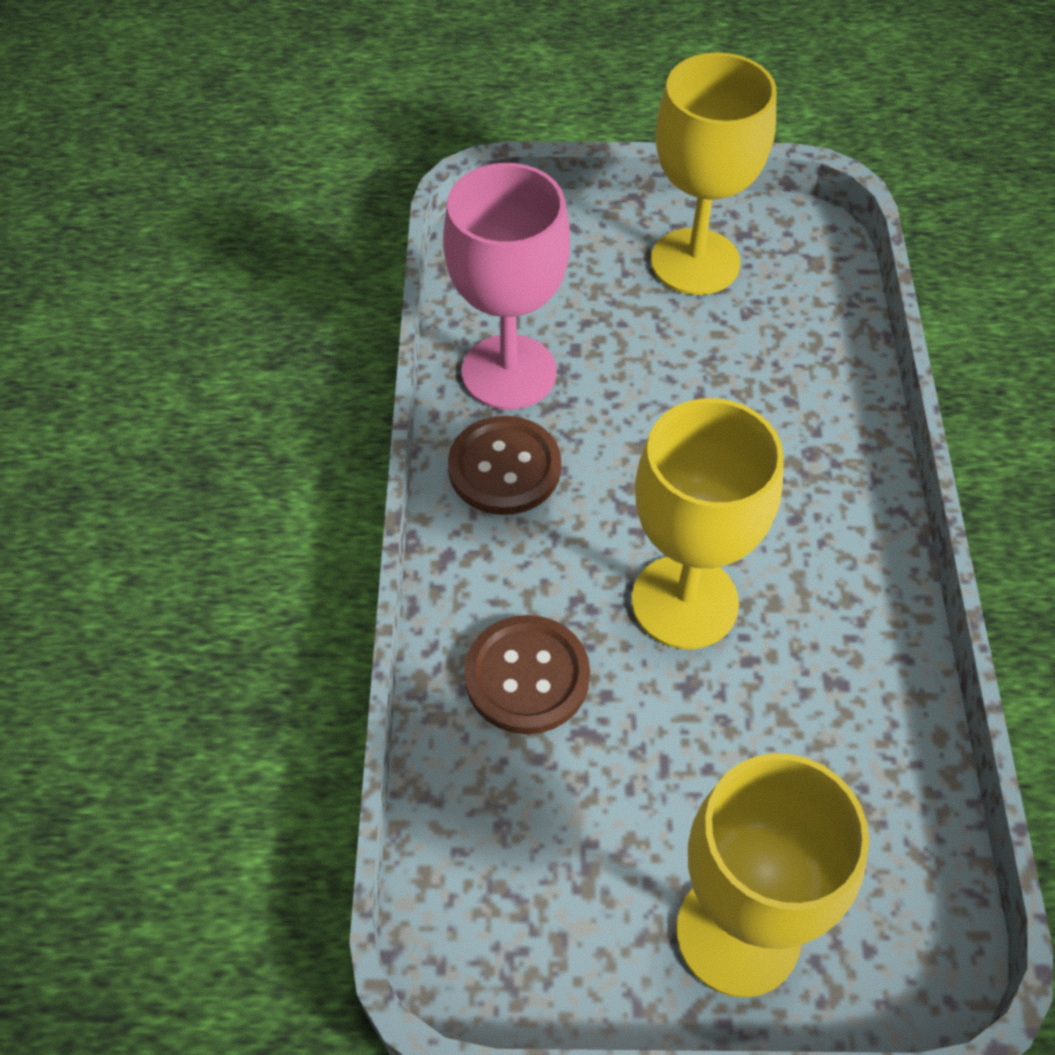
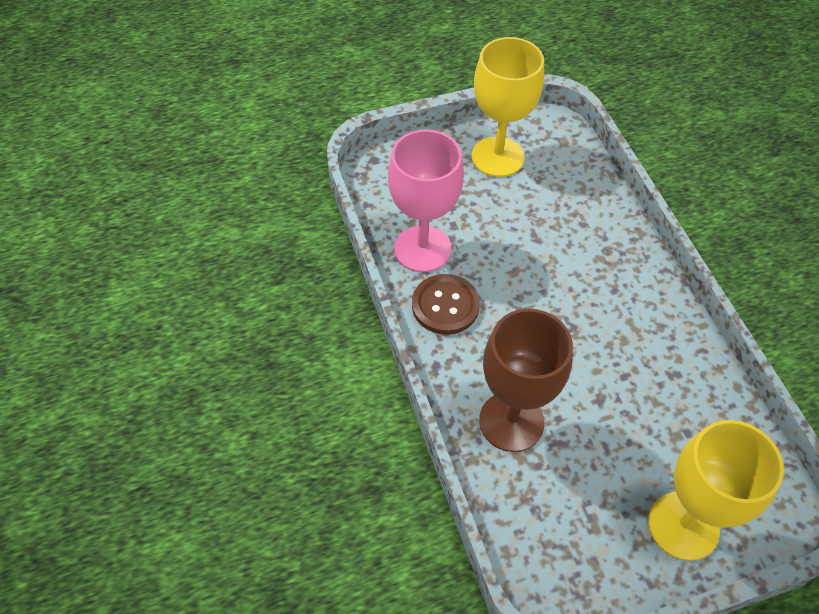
camera: 20 degrees left, 0 degrees up
brown button [464,615,590,734] -> brown goblet [479,309,573,452]
yellow goblet [632,398,784,649] -> none

